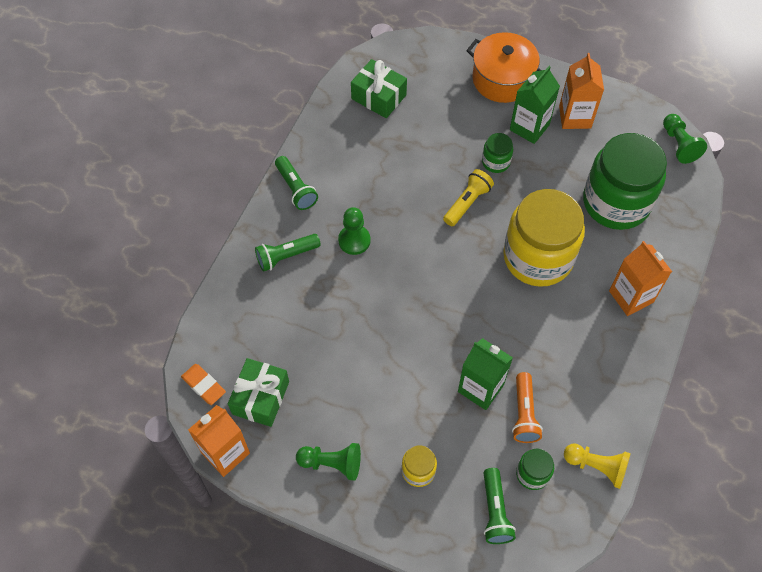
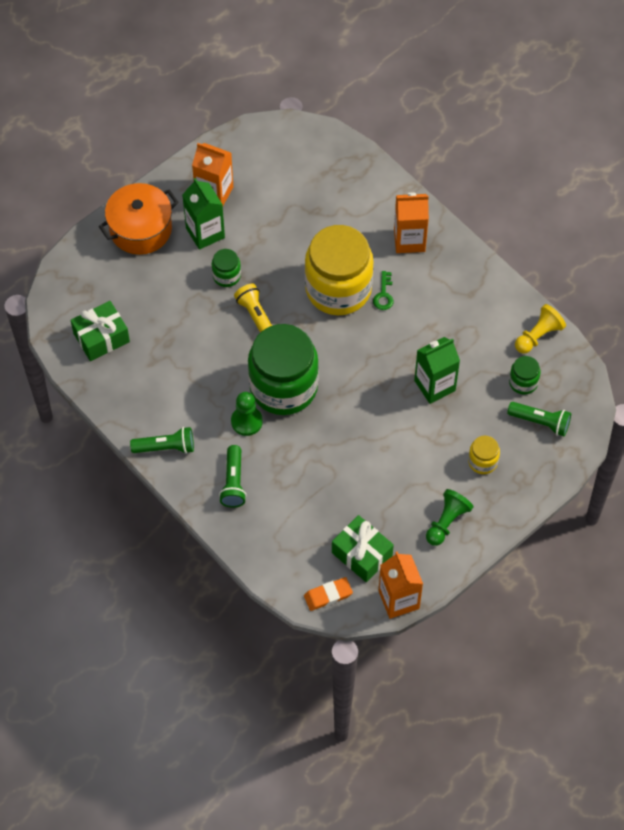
camera: 65 degrees left, 0 degrees up
orange flashlight [512,372,543,443] -> none
green jar [583,133,667,230] -> green jar moved to [248,324,319,415]
green pawn [663,114,707,164] -> none
none -> green key [373,271,393,310]

